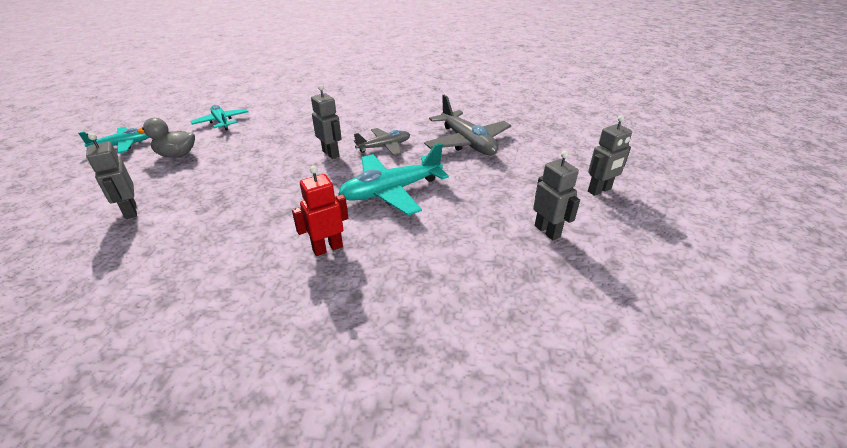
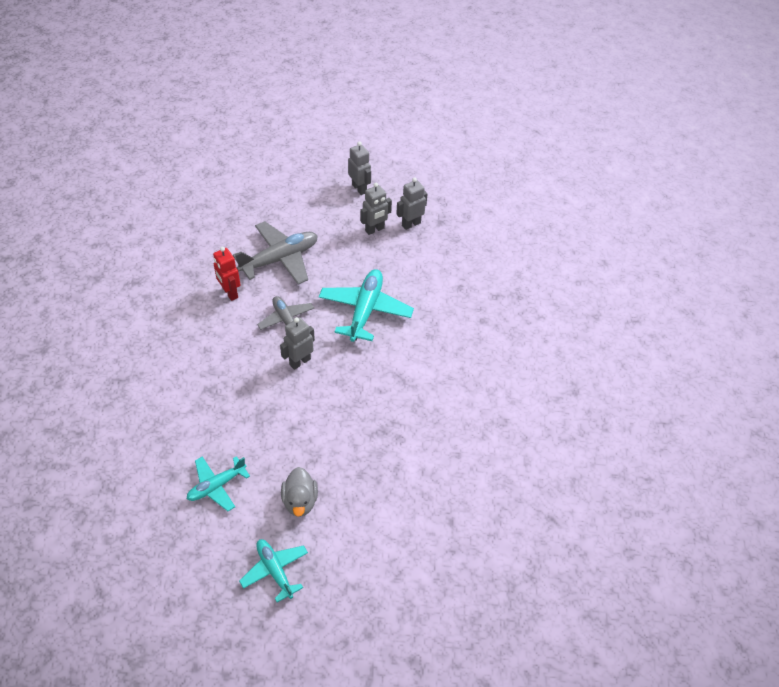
camera: 95 degrees left, 15 degrees up
grey robot [86,133,137,219] -> grey robot moved to [360,183,392,235]
red robot [292,166,348,256] -> red robot moved to [213,247,240,301]
turquoise plane [338,143,449,215] -> turquoise plane turned 135 degrees counterclockwise [319,269,414,342]

